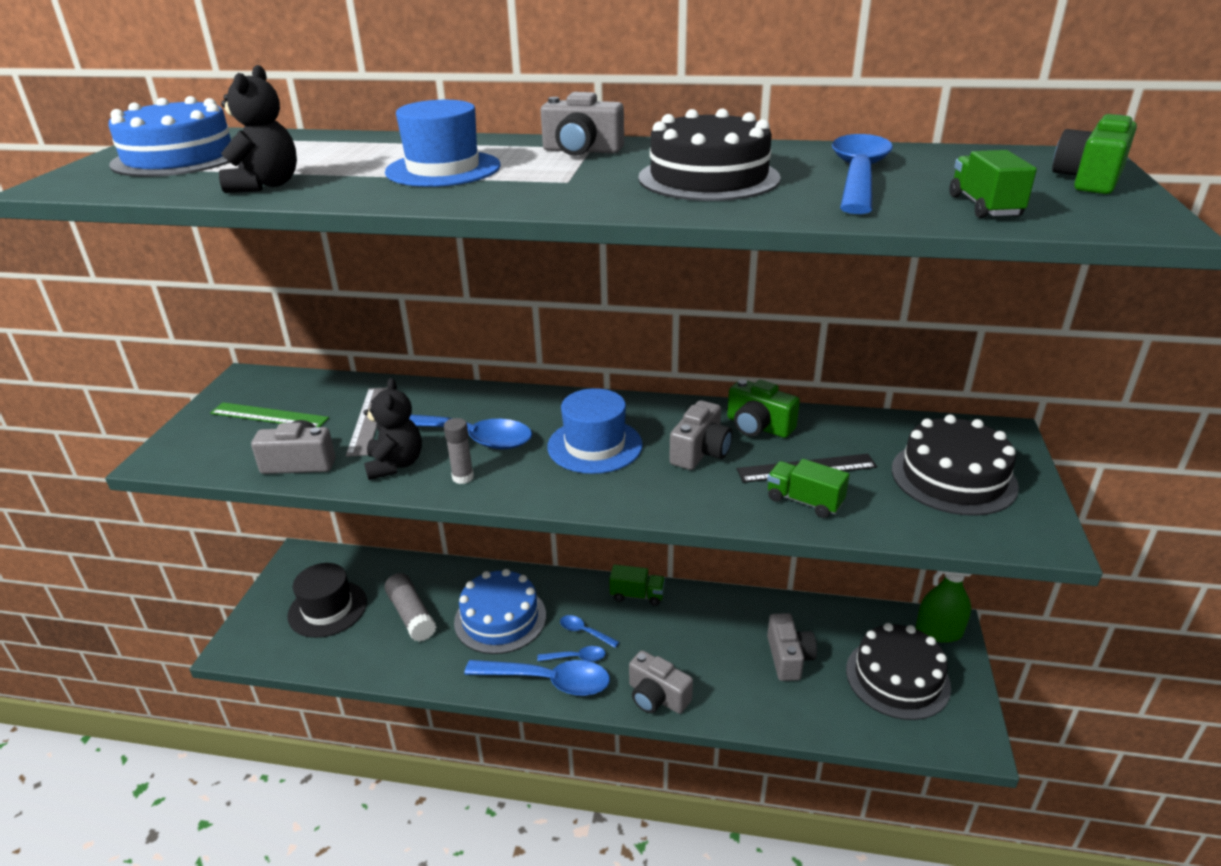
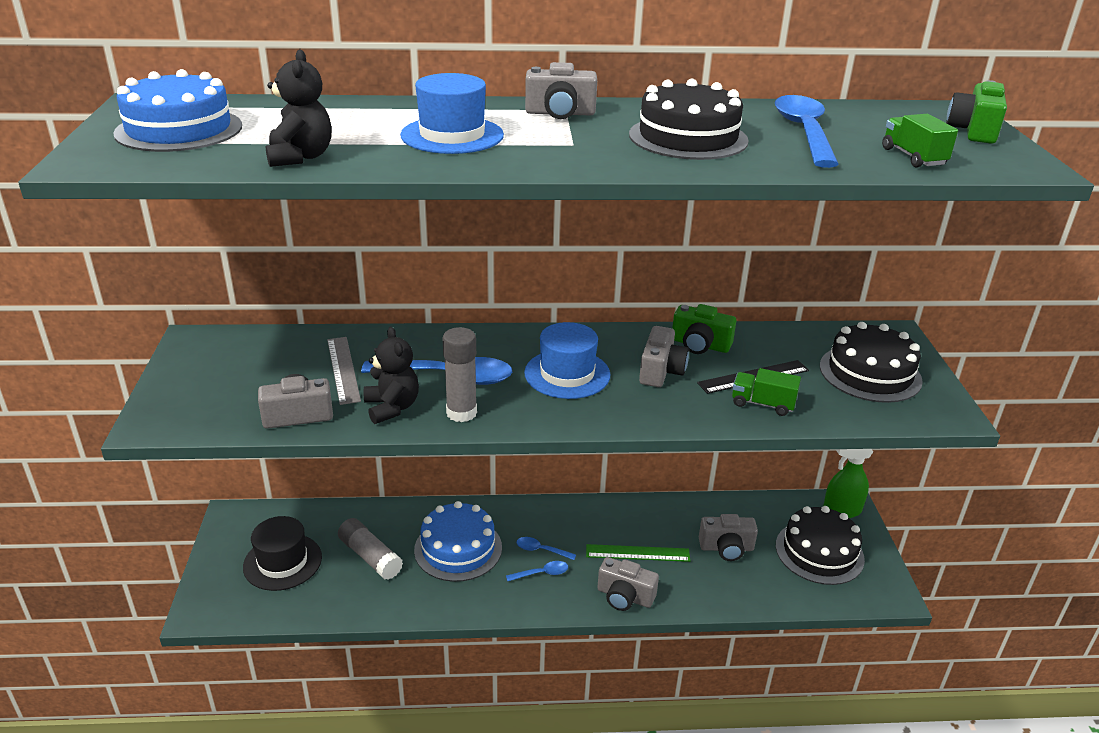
camera: 15 degrees left, 0 degrees up
green ruler [210,402,329,427] -> green ruler moved to [586,544,690,562]
grey glue stick [444,418,474,484] -> grey glue stick [443,327,477,422], size x1.55
blue spoon [464,660,610,696] -> none
green truck [609,565,665,606] -> none
grey camera [767,613,817,681] -> grey camera turned 105 degrees clockwise [699,514,758,561]

